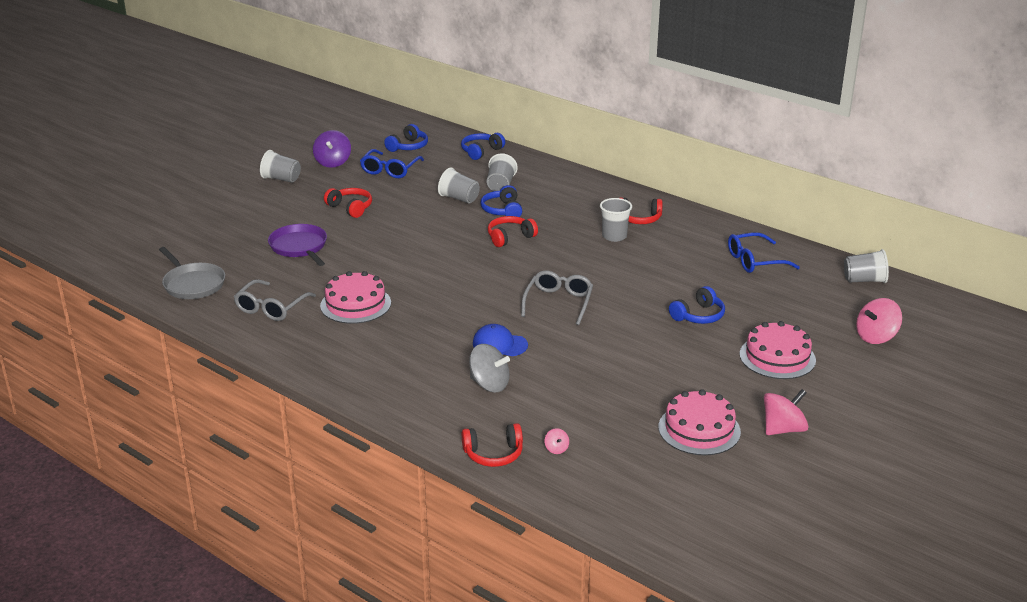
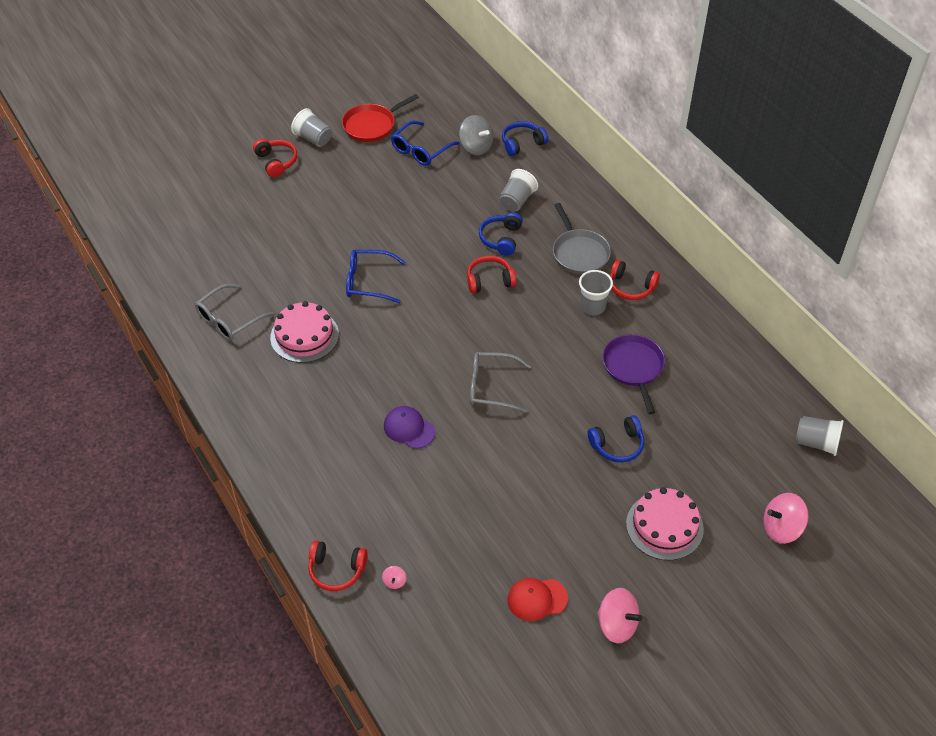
camera: 20 degrees right, 20 degrees up
grey pan [159,247,225,299] -> grey pan moved to [553,203,611,274]
purple pan [268,224,327,266] -> purple pan moved to [602,334,665,414]
purple spinning top [313,130,351,168] -> red pan [342,94,419,142]
red headphones [324,188,372,218] -> red headphones moved to [253,139,297,177]
blue headphones [384,124,428,152] -> none
grey cup [438,167,480,204] -> none
grey spinning top [469,344,510,392] -> grey spinning top moved to [459,115,493,155]
blue cap [473,324,528,356] -> purple cap [384,406,435,449]
grey glasses [521,271,593,325] -> grey glasses turned 120 degrees counterclockwise [470,352,531,413]
pink cake [658,389,741,456] -> red cap [507,578,568,621]
blue glasses [728,232,800,273] -> blue glasses moved to [346,250,406,303]
pink spinning top [764,389,809,435] -> pink spinning top turned 45 degrees clockwise [597,588,642,643]

